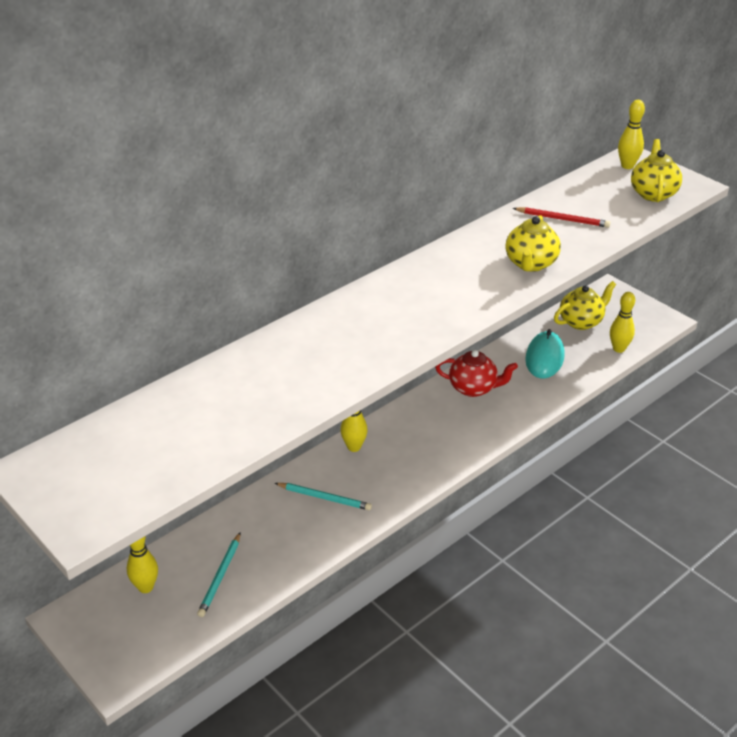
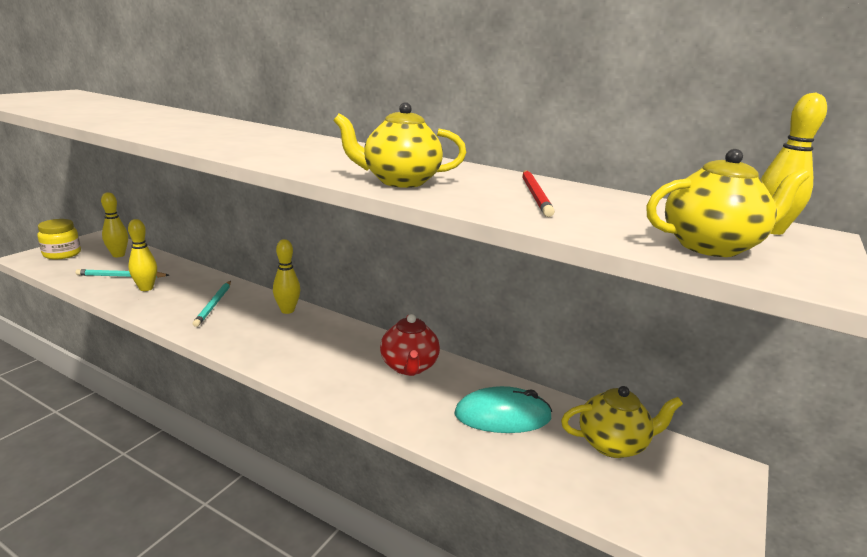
camera: 70 degrees right, 15 degrees down
yellow teapot [554,281,616,330] -> yellow teapot turned 45 degrees counterclockwise [561,386,683,458]
yellow bowling pin [610,292,635,353] -> yellow bowling pin moved to [128,219,157,291]
none -> yellow jar [38,219,81,259]

